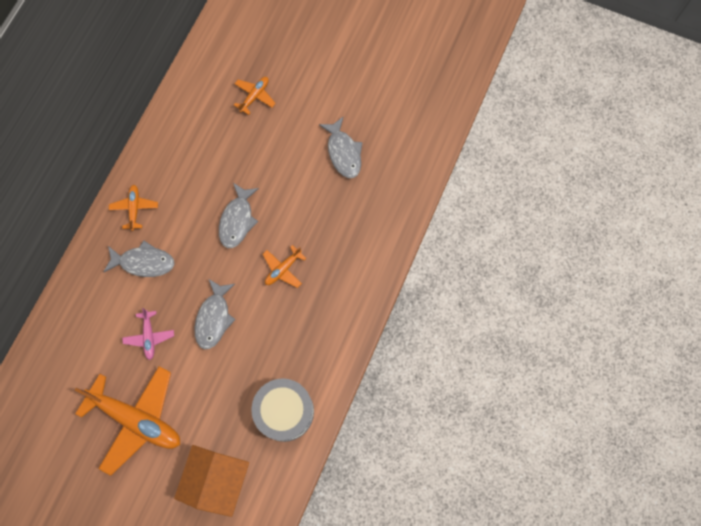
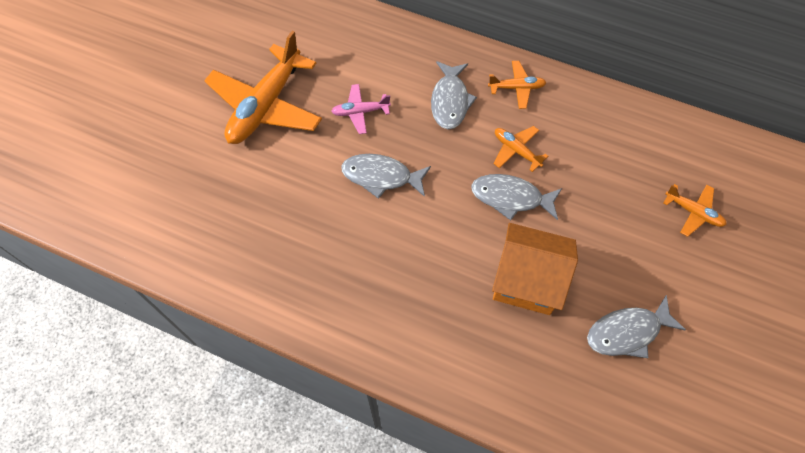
camera: 90 degrees right, 10 degrees down
orange house [174,445,249,517] -> orange house moved to [492,223,578,315]
grey drum [251,378,314,442] -> none
orange plane [263,245,306,288] -> orange plane moved to [493,126,548,172]

